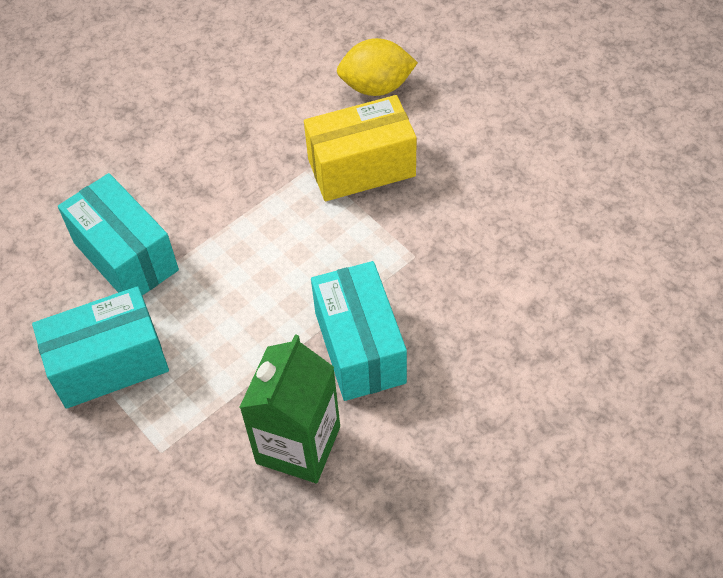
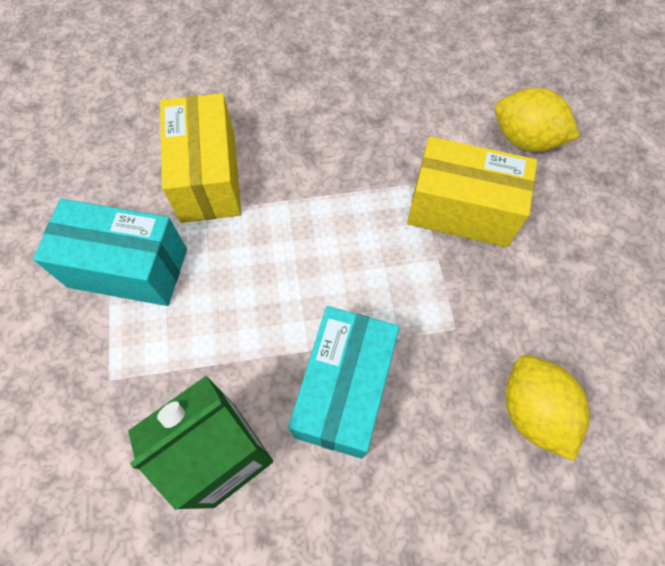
camera: 30 degrees right, 10 degrees up
turquoise box [58,173,179,296] -> yellow box [160,93,241,223]
none -> yellow lemon [505,355,590,461]

